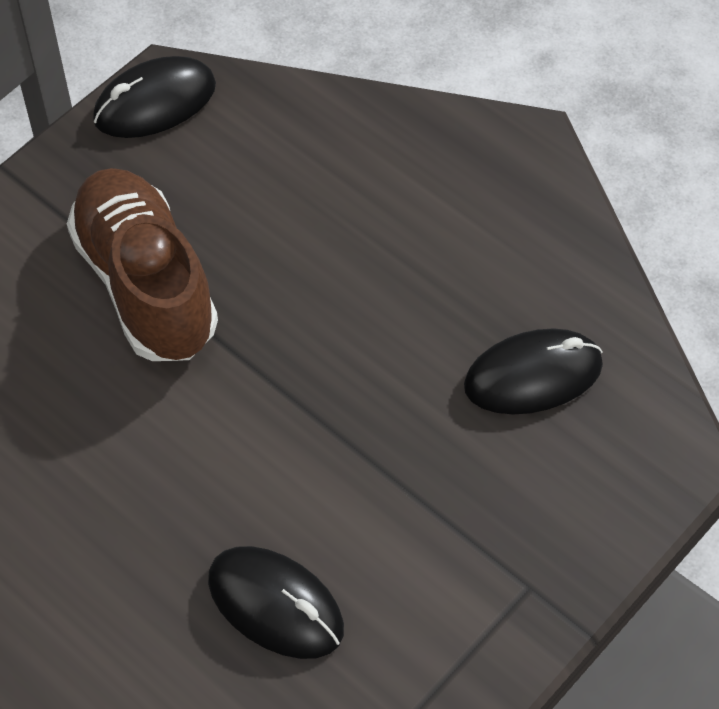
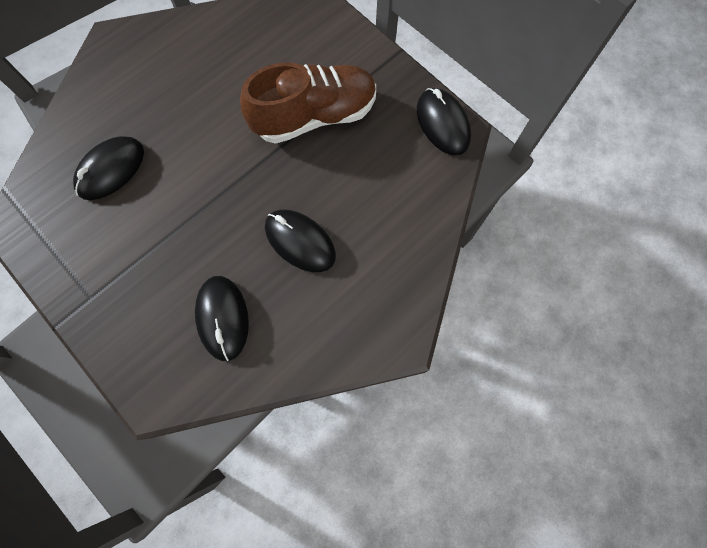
camera: 95 degrees right, 15 degrees up
none -> black mouse [265,209,336,272]

